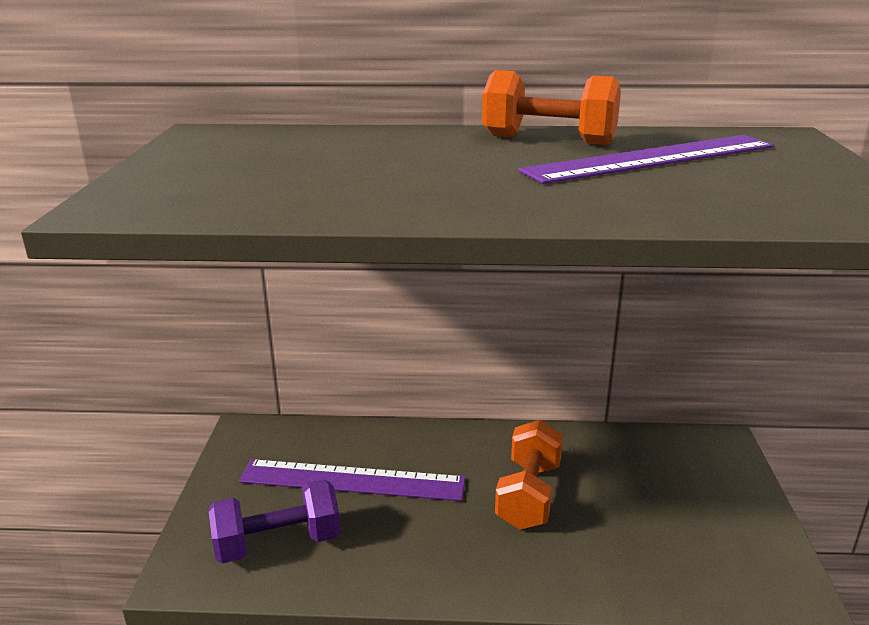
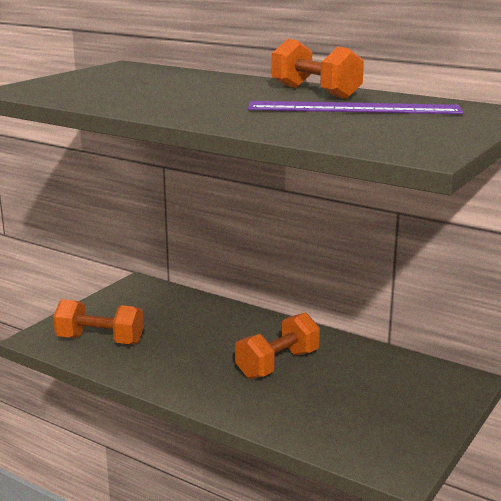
camera: 30 degrees right, 5 degrees down
purple dumbbell [209,479,341,563] -> orange dumbbell [53,299,144,345]
purple ruler [239,459,465,501] -> none

